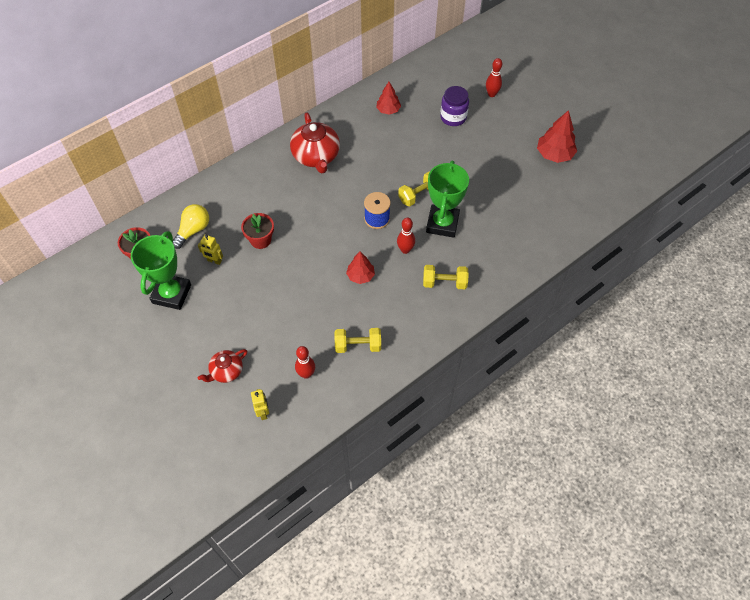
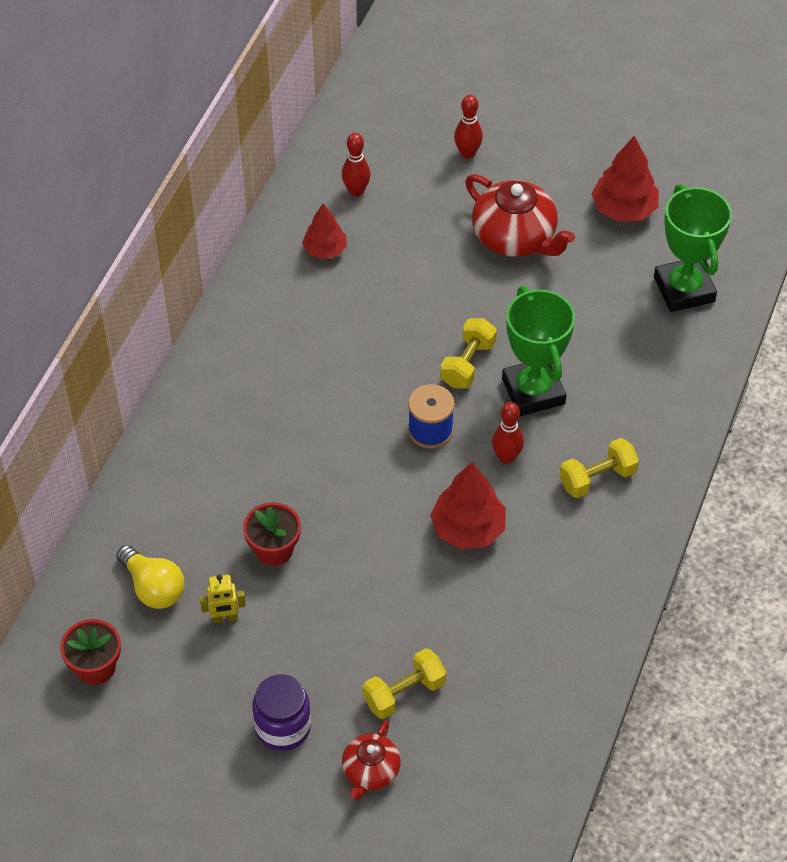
camera: 30 degrees left, 5 degrees down
green trophy [131,231,191,310] -> green trophy moved to [654,184,732,312]
yellow light bulb [173,204,209,249] -> yellow light bulb turned 135 degrees clockwise [116,545,185,609]
yellow robot [251,389,269,420] -> none
red teapot [290,113,340,173] -> red teapot moved to [465,174,575,257]
red bowling pin [295,346,315,379] -> red bowling pin moved to [342,133,370,197]
yellow dumbbell [335,328,381,353] -> yellow dumbbell moved to [363,648,446,719]
red tree [346,252,375,284] -> red tree [430,462,506,549], size x1.53
purple jar [440,86,469,126] -> purple jar moved to [252,675,311,751]

